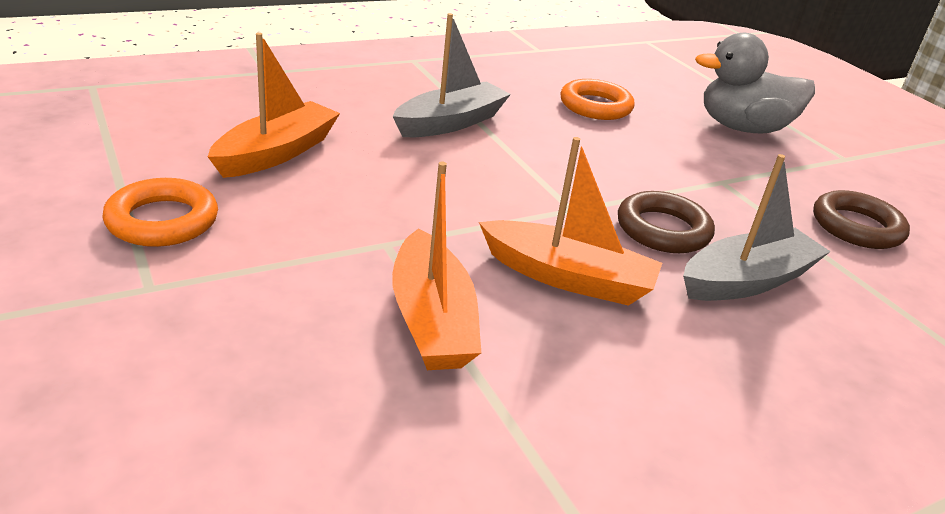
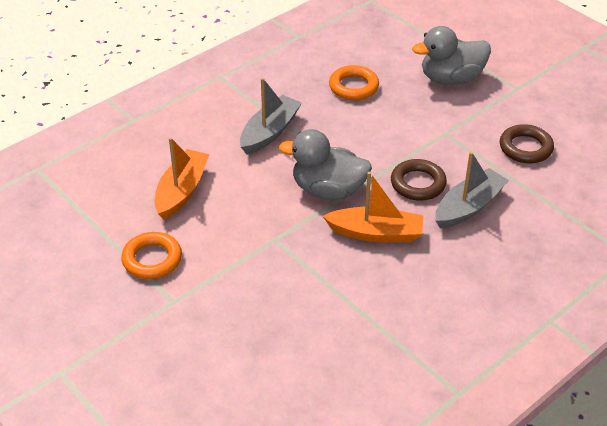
camera: 10 degrees left, 10 degrees up
orange boat [392,162,481,370] -> none
none -> grey duck [279,129,372,200]

